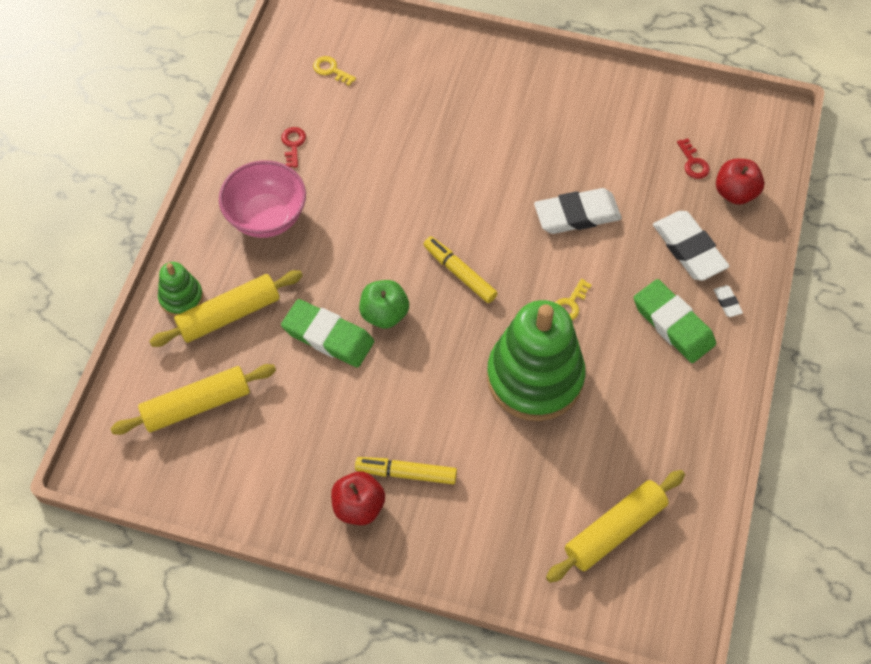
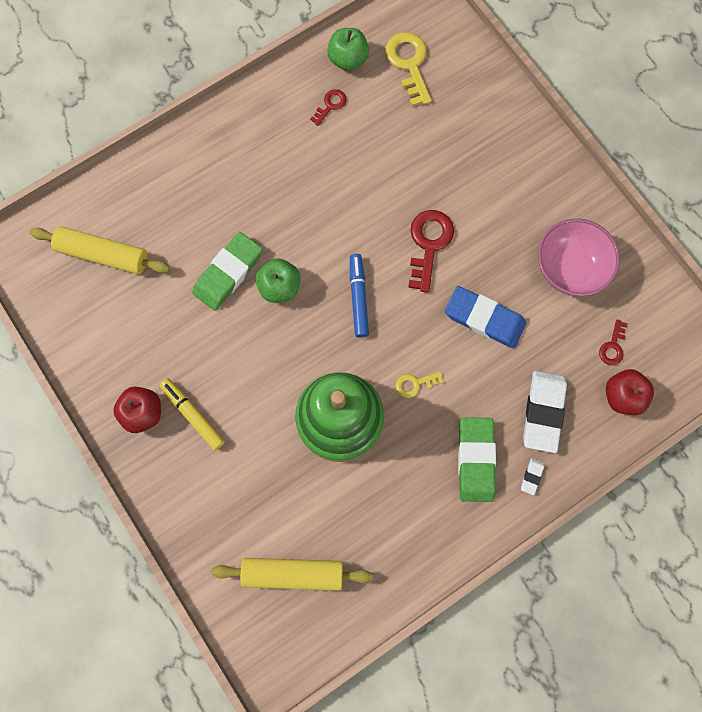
camera: 40 degrees right, 15 degrees up
yellow rolling pin [149,270,303,347] -> none
green stacking toy [158,262,203,316] -> none
pink bowl [219,160,306,238] -> pink bowl moved to [538,218,620,296]
green eraser [281,299,375,368] -> green eraser turned 60 degrees clockwise [192,232,263,311]
yellow key [313,56,356,86] -> yellow key [385,32,432,107], size x1.86
yellow marker [423,236,498,303] -> blue marker [350,254,369,338]
white eraser [534,188,622,234] -> blue eraser [445,286,526,349]
none -> green apple [327,28,369,71]
none -> red key [408,210,454,293]

